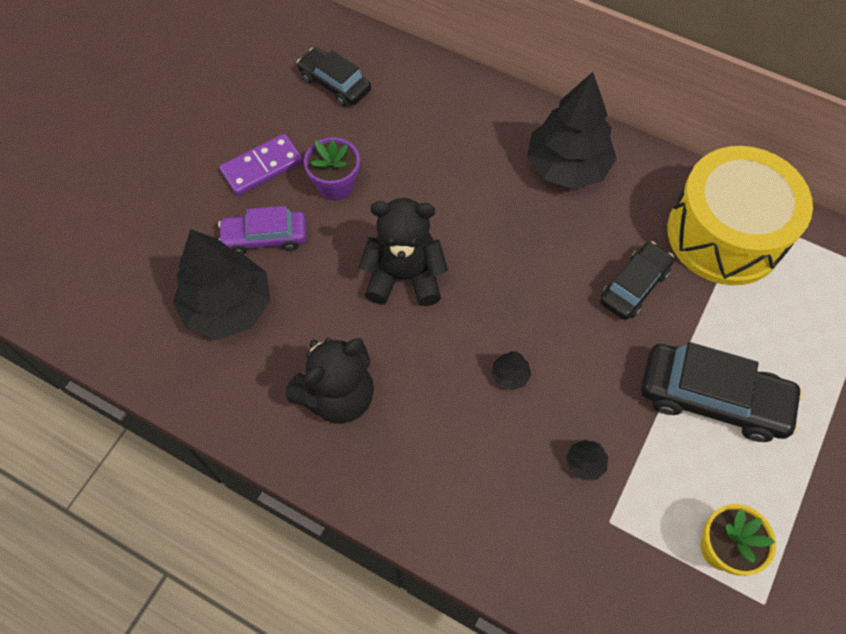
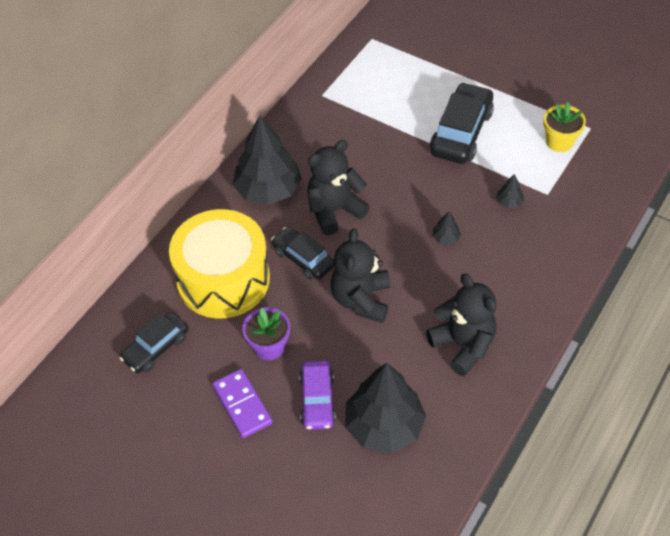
camera: 85 degrees left, 10 degrees down
black car [600,241,674,320] -> black car moved to [271,227,334,280]
yellow drum [667,146,813,285] -> yellow drum moved to [169,209,270,319]
none -> black teddy bear [307,140,370,235]

